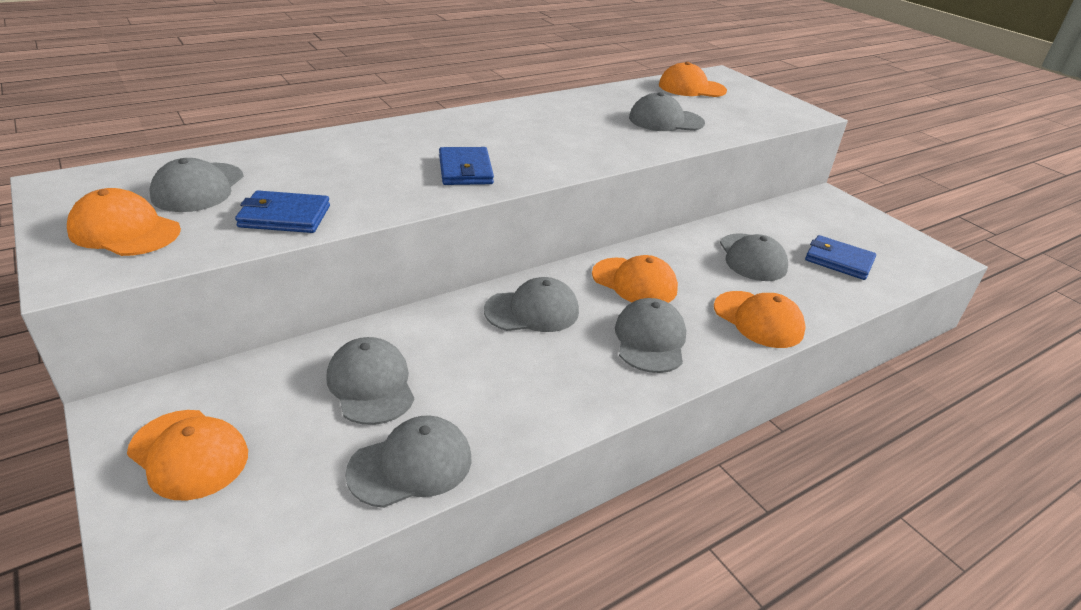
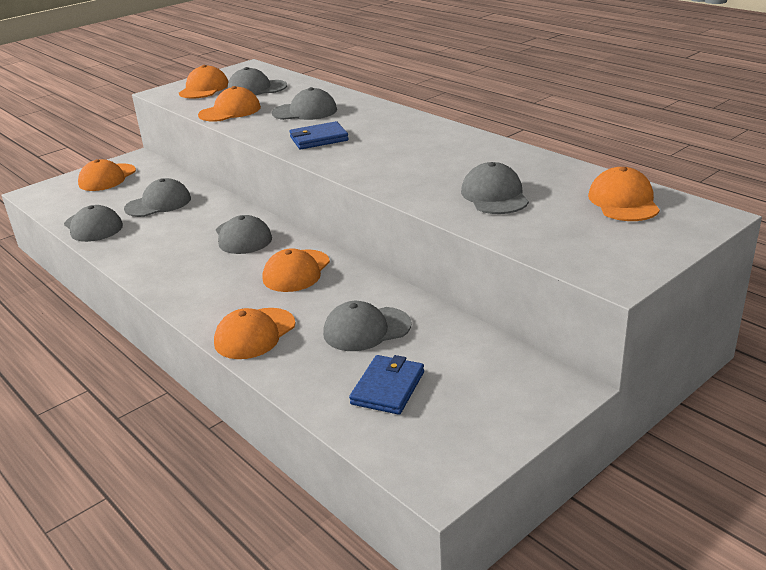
camera: 85 degrees right, 5 degrees down
blue wallet [235,190,330,233] -> orange cap [198,86,261,122]
grey cap [615,298,686,373] -> grey cap moved to [272,87,337,120]

